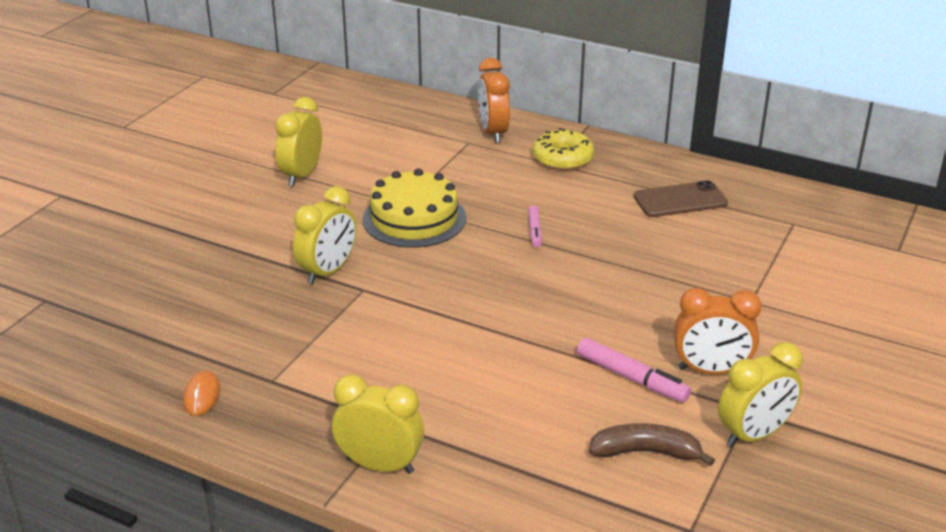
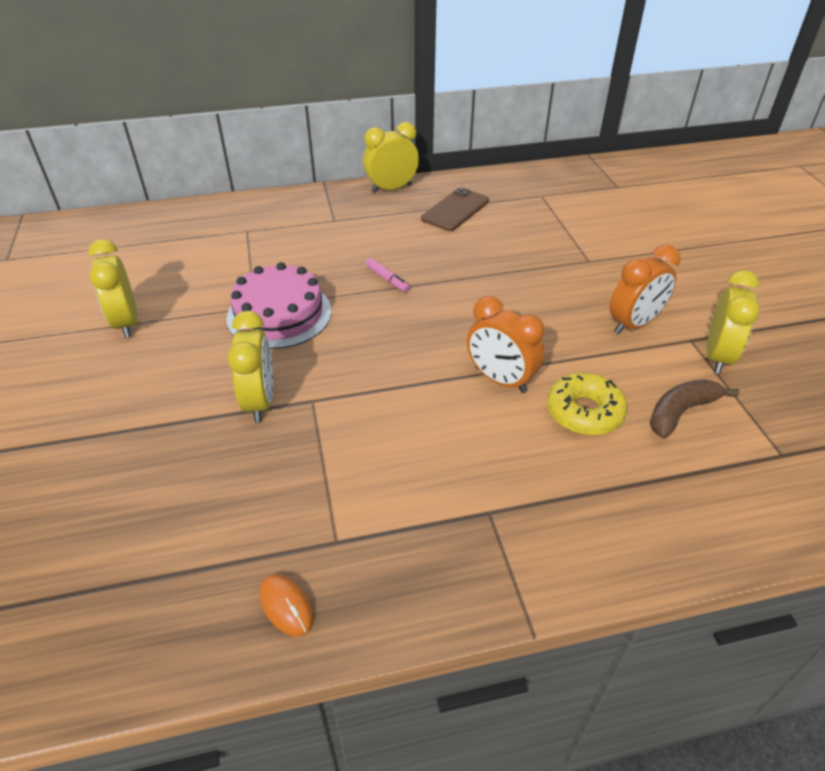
camera: 40 degrees left, 10 degrees up
yellow clock [332,374,424,474] -> yellow clock moved to [363,122,419,193]
yellow cake [362,168,466,248] -> pink cake [226,262,332,349]
orange clock [478,58,510,143] -> orange clock moved to [467,296,544,393]
yellow donut [533,128,594,170] -> yellow donut moved to [547,373,627,436]
pink marker [577,338,691,402] -> none

